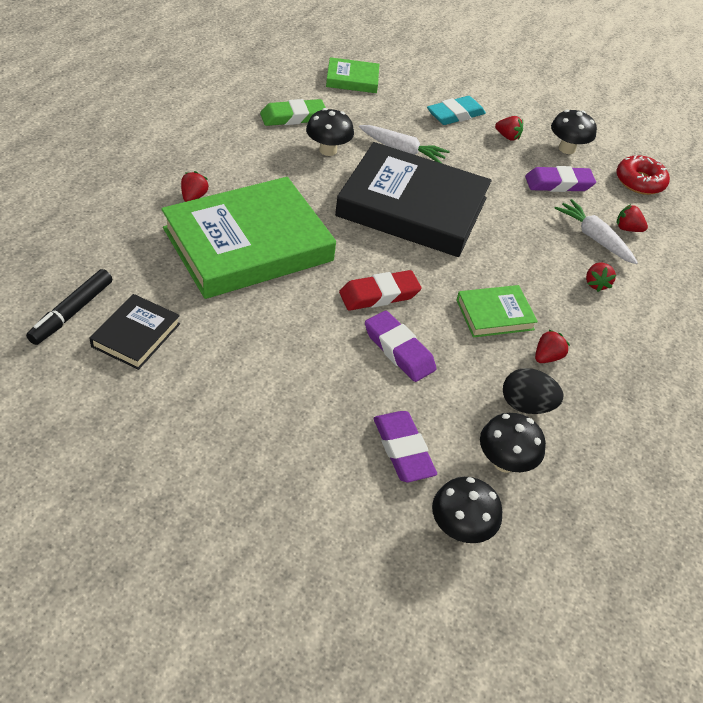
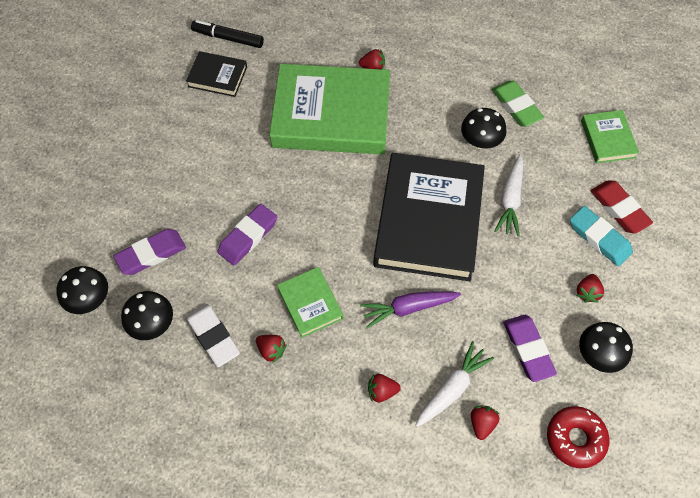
camera: 85 degrees right, 15 degrees up
green book [161,177,336,299] -> green book turned 45 degrees counterclockwise [269,64,390,155]
red eraser [339,270,421,311] -> red eraser moved to [591,180,653,234]
black egg [503,368,563,414] -> white eraser [186,304,240,367]
none -> purple carrot [360,291,461,328]

